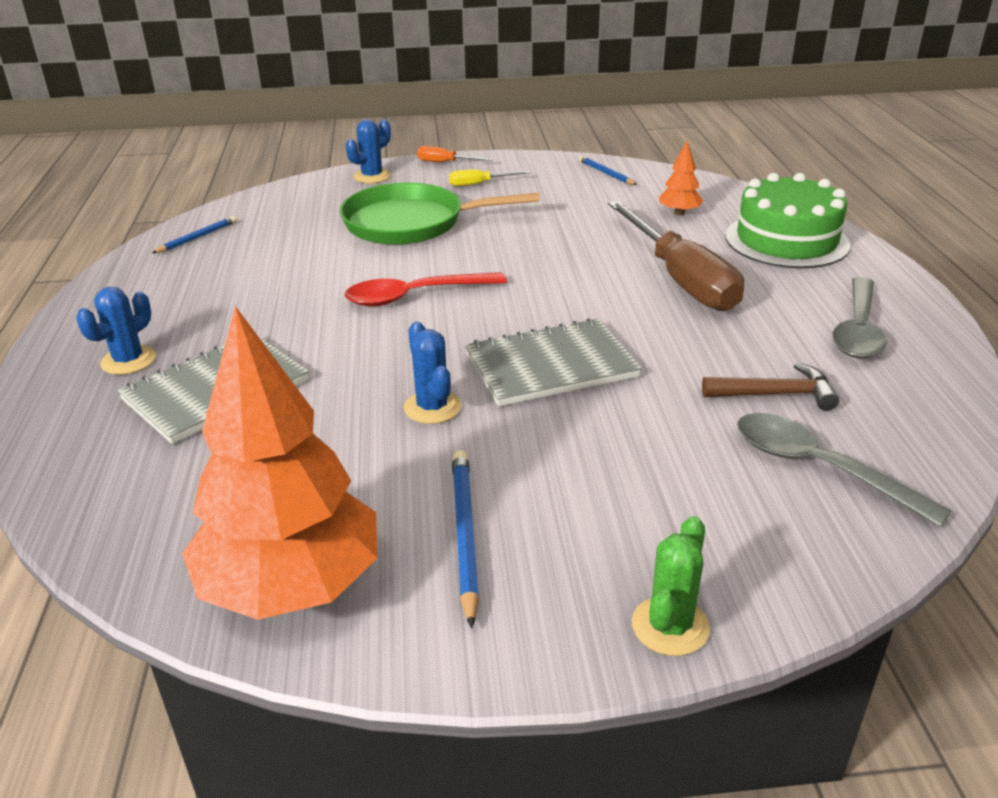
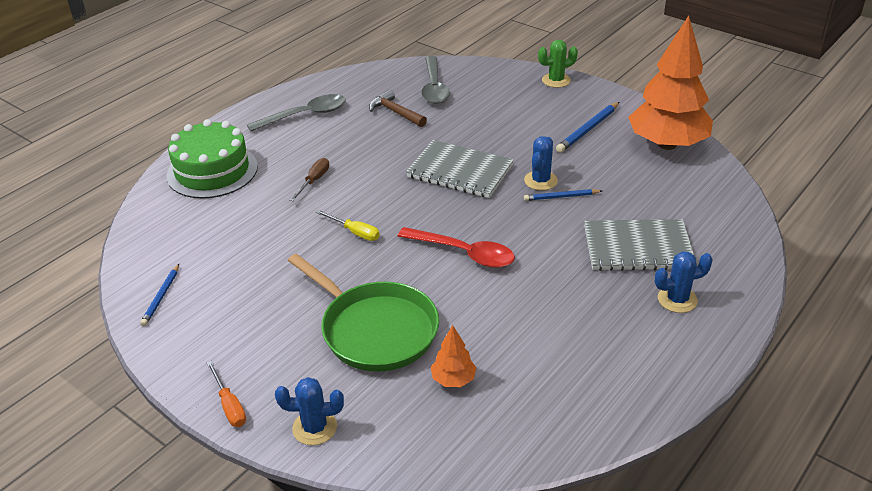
camera: 135 degrees left, 5 degrees up
blue pencil [152,216,237,253] -> blue pencil moved to [524,189,602,201]
yellow screwdriver [449,170,530,186] -> yellow screwdriver moved to [316,210,380,241]
brown screwdriver [608,200,744,311] -> brown screwdriver [289,158,329,201], size x0.43
orange tree [659,141,703,215] -> orange tree moved to [431,325,477,387]

